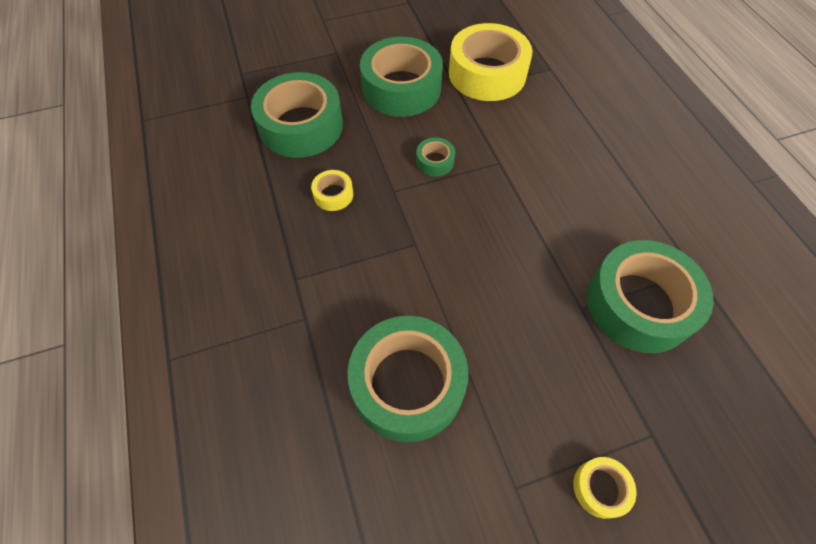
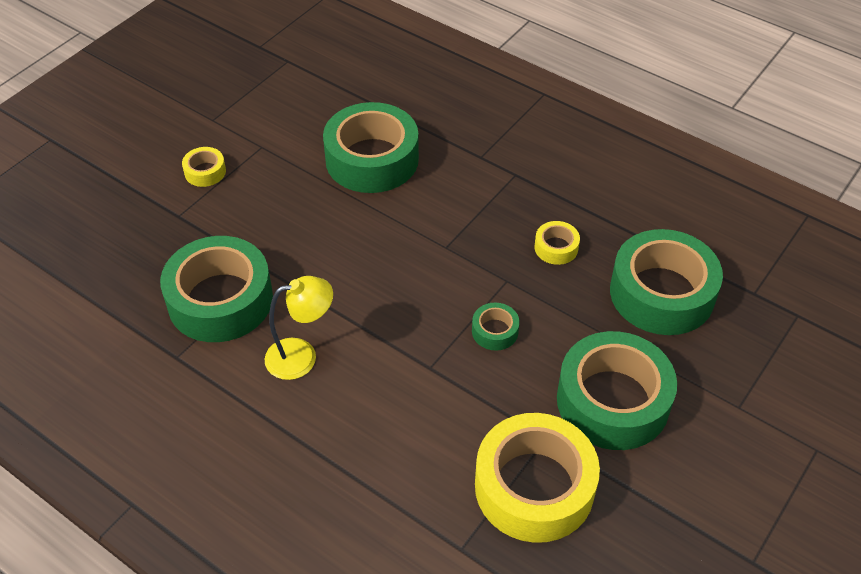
camera: 145 degrees right, 10 degrees down
none -> yellow lamp [265,276,333,380]

